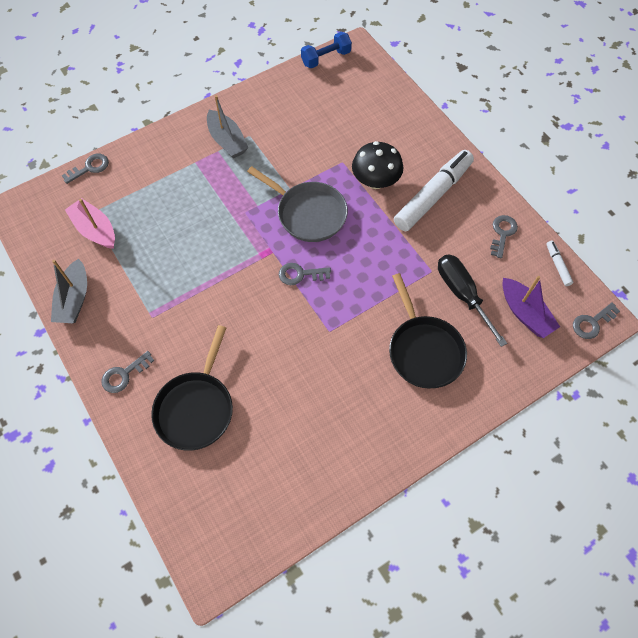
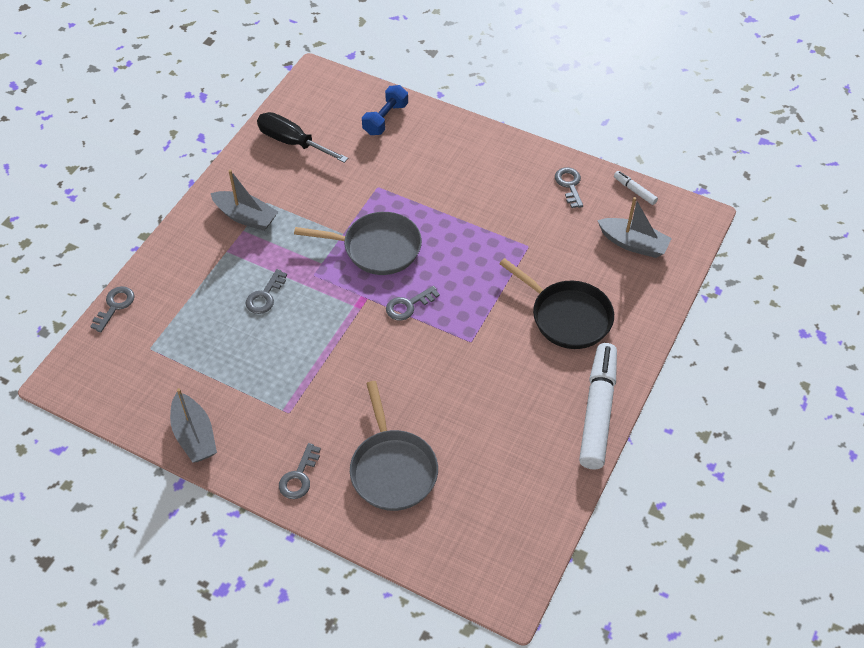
camera: 30 degrees left, 10 degrees down
pink boat [65,198,115,249] -> none
black pan [151,325,233,451] -> grey pan [350,381,438,511]
blue dumbbell [301,32,352,68] -> blue dumbbell moved to [362,85,408,135]
black mushroom [352,141,403,189] -> none
white marker [394,150,474,231] -> white marker moved to [579,343,617,470]
black screwdriver [438,254,507,347] -> black screwdriver moved to [257,112,348,163]
purple boat [503,276,560,338] -> grey boat [597,197,672,258]
grey key [573,302,620,339] -> grey key moved to [245,269,287,314]

